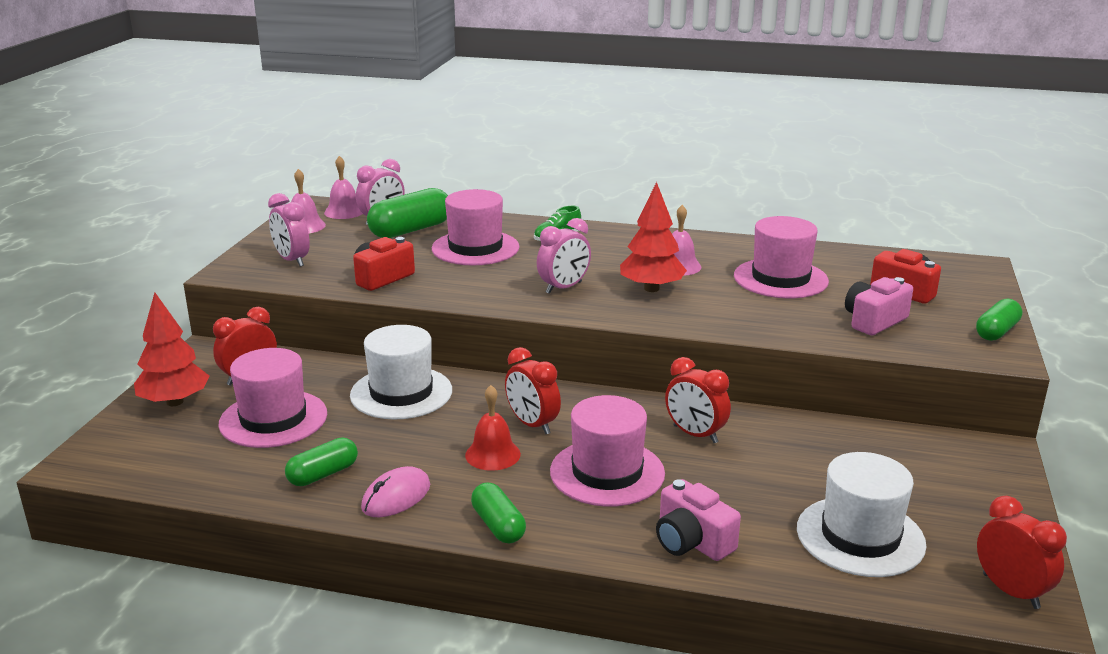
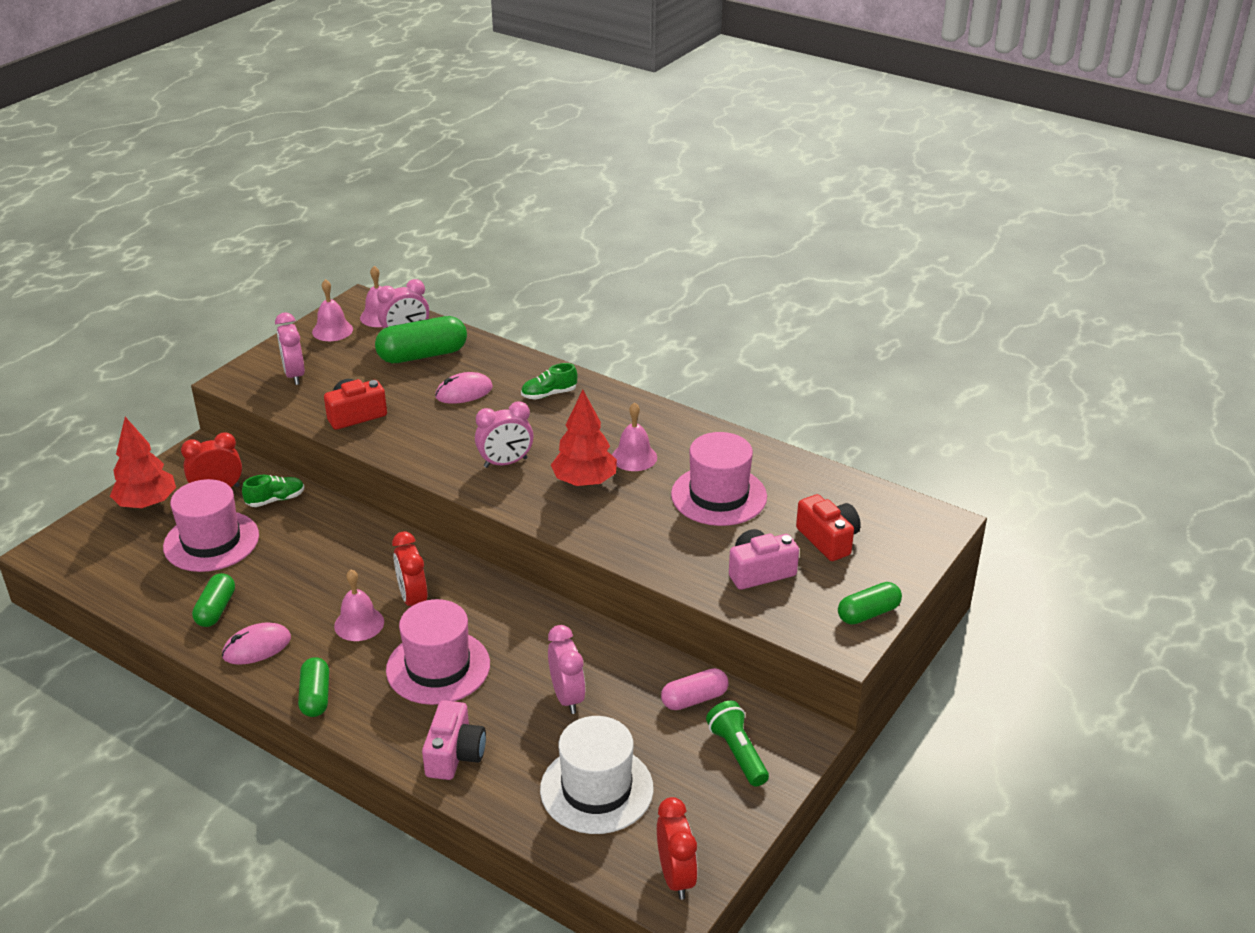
camera: 20 degrees right, 10 degrees up
green capsule [285,438,358,486] -> green capsule turned 60 degrees counterclockwise [192,573,235,627]
white hat [350,325,452,420] -> none
pink hat [432,189,520,265] -> pink mouse [435,372,493,404]
red bell [465,385,521,471] -> pink bell [334,569,384,641]
pink camera [656,479,741,561] -> pink camera turned 150 degrees counterclockwise [422,700,486,780]
red clock [665,357,731,443] -> none
none -> green shoe [242,475,304,507]
none -> pink clock [548,625,585,714]
none -> pink capsule [661,668,728,710]
none -> green flashlight [706,701,769,787]

